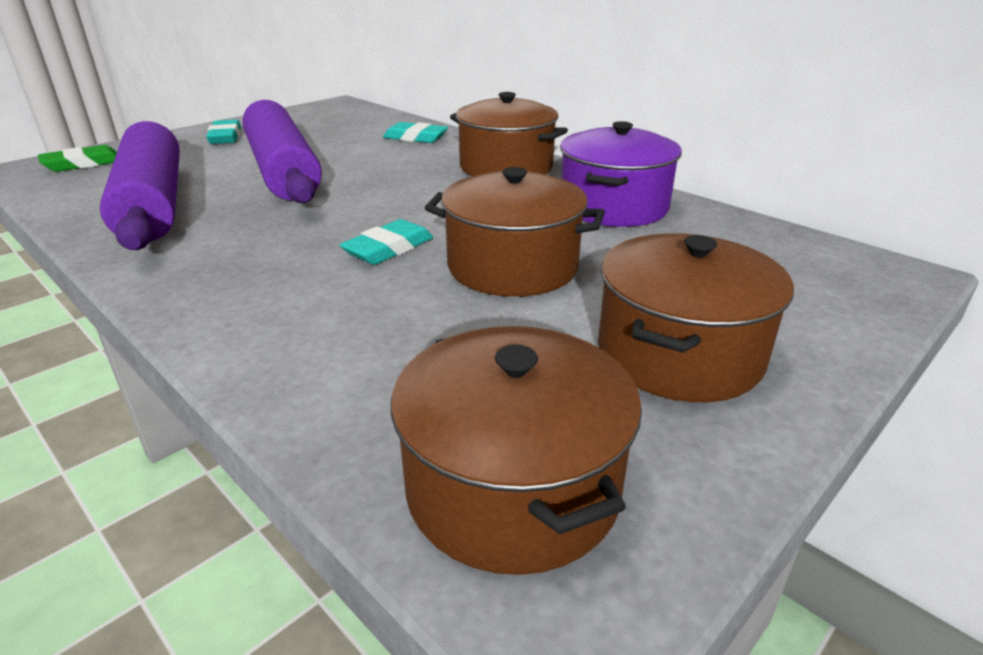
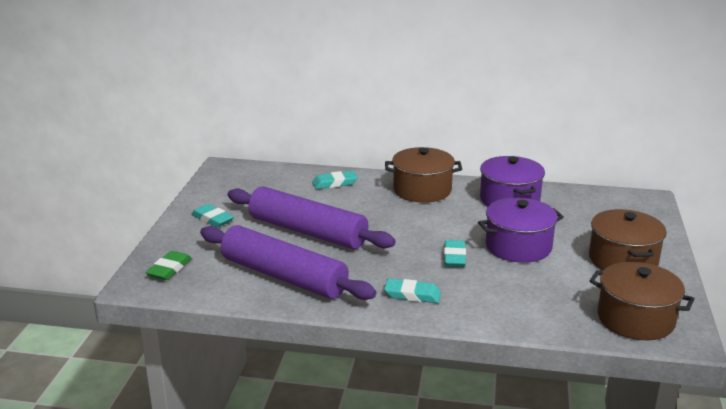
camera: 35 degrees left, 5 degrees down
brown pot [425,167,605,297] -> purple pot [478,197,564,263]
none -> turquoise eraser [384,279,441,303]

